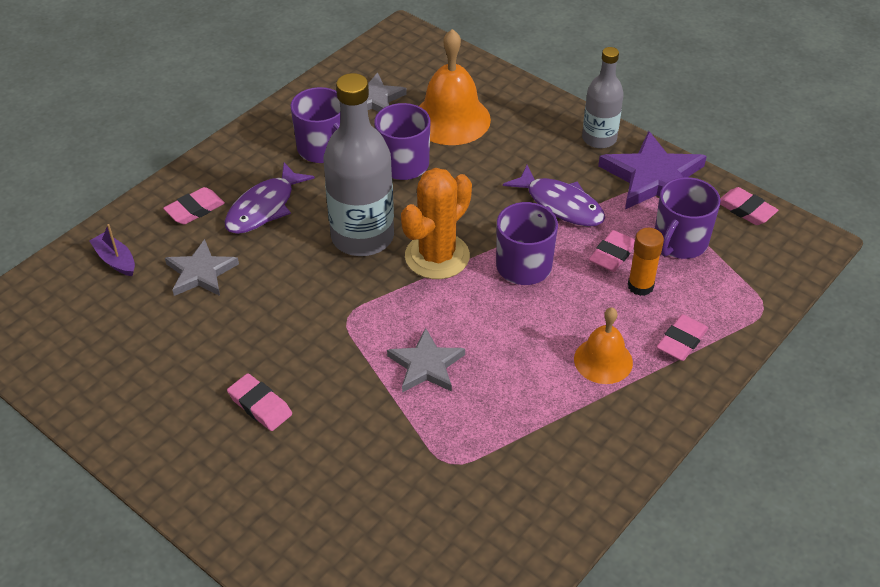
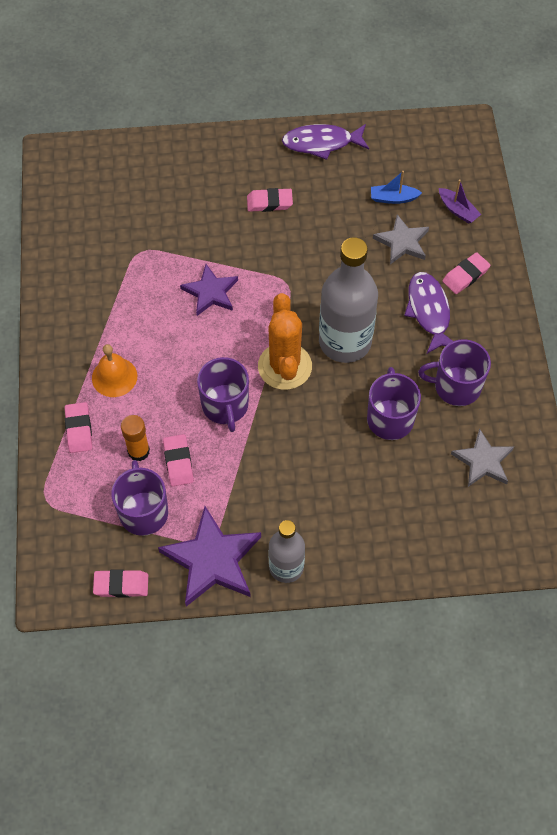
camera: 135 degrees right, 15 degrees up
purple boat [90,224,135,276] -> purple boat turned 45 degrees clockwise [439,179,481,224]
pink eraser [163,187,225,224] -> pink eraser turned 45 degrees clockwise [442,252,491,294]
grey star [387,328,465,392] -> purple star [180,264,238,316]
orange bell [419,29,491,145] -> none
purple fish [503,165,605,226] -> purple fish moved to [282,124,369,160]
none -> blue boat [371,171,422,204]

